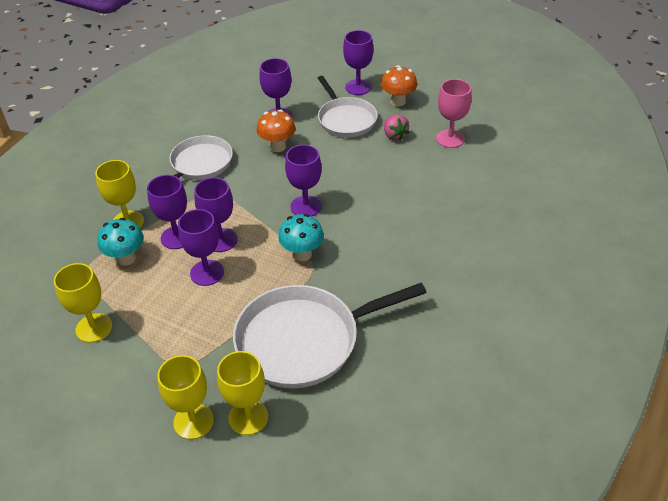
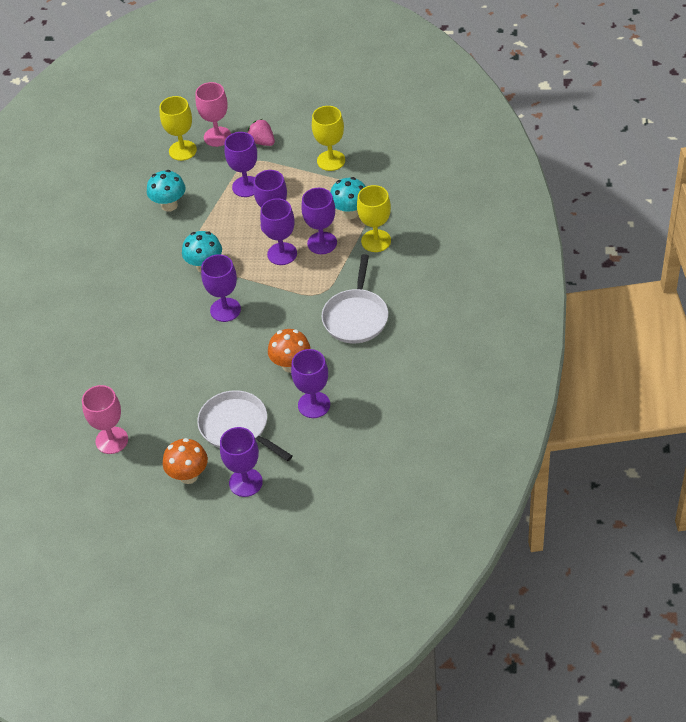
camera: 160 degrees right, 5 degrees up
yellow goblet [157,355,214,440] -> pink goblet [195,82,231,147]
white pan [233,283,426,388] -> turquoise mushroom [147,170,186,212]
pink strawberry [384,115,409,141] -> pink strawberry moved to [248,119,275,146]
none -> purple goblet [224,132,257,197]

